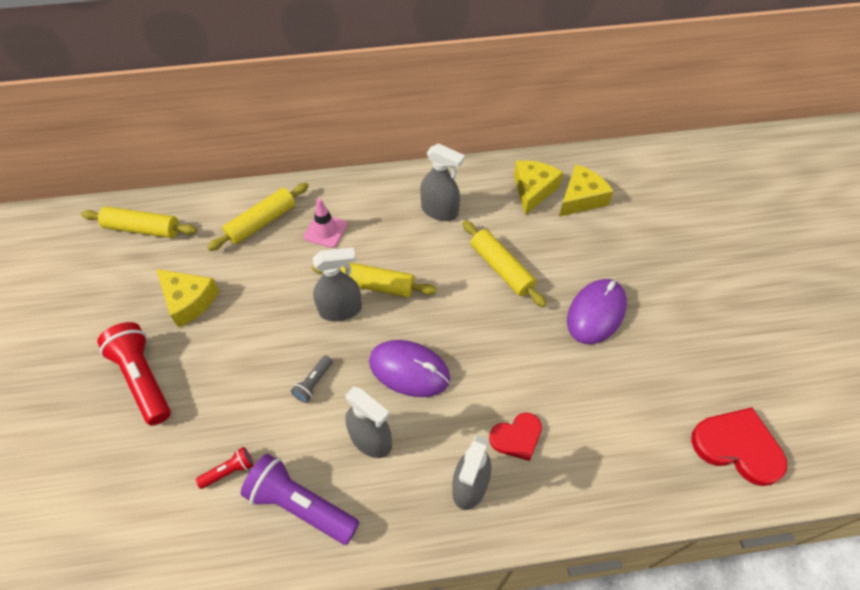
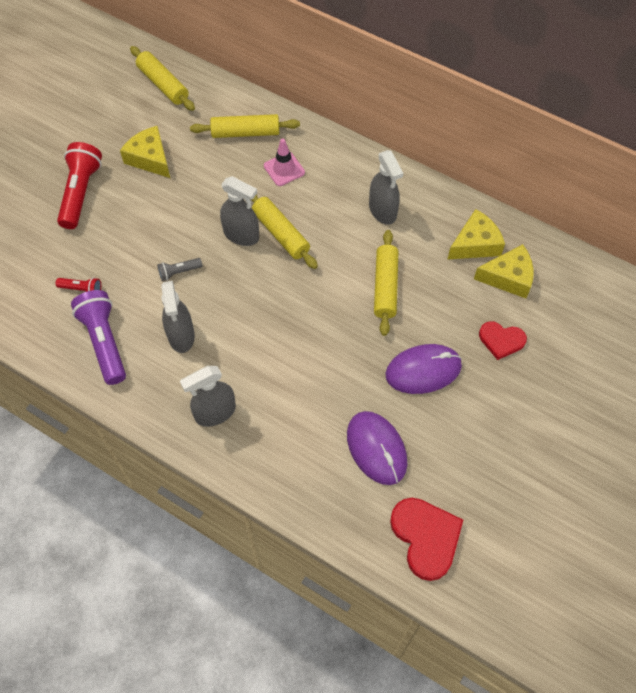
camera: 40 degrees right, 5 degrees up
yellow cheese [156,269,219,328] -> yellow cheese turned 150 degrees clockwise [120,126,170,178]
purple mouse [369,340,450,397] -> purple mouse moved to [347,411,407,485]
red heart [489,413,542,461] -> red heart moved to [479,321,527,360]

